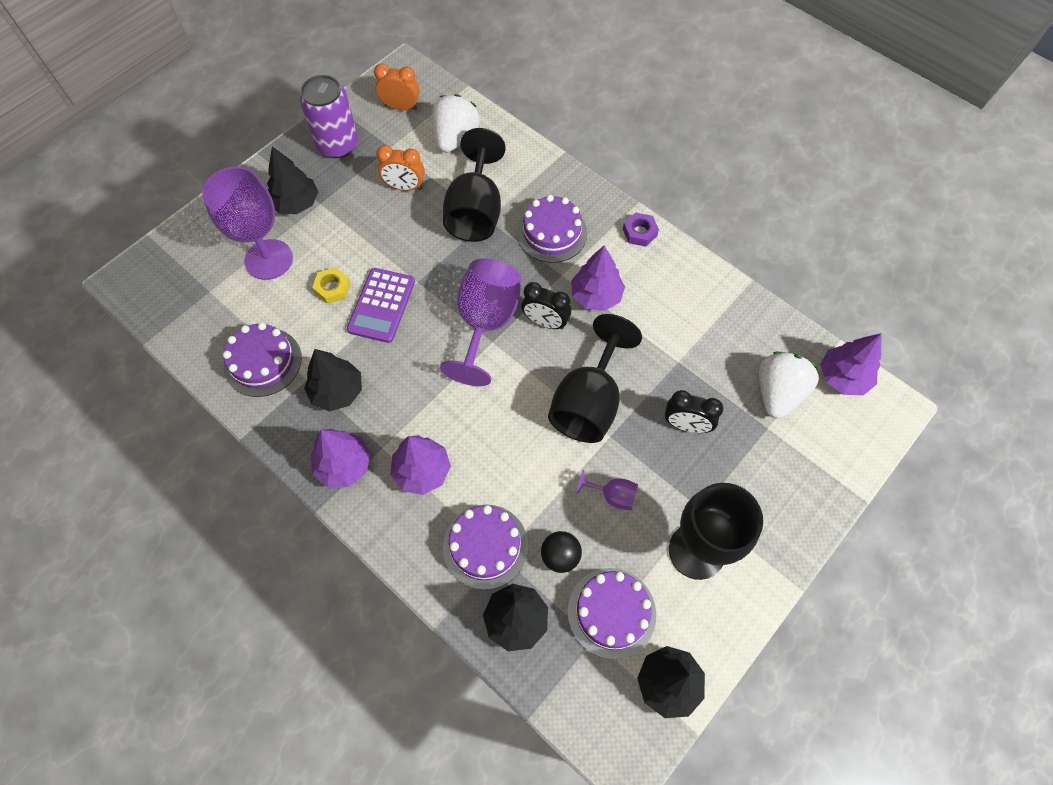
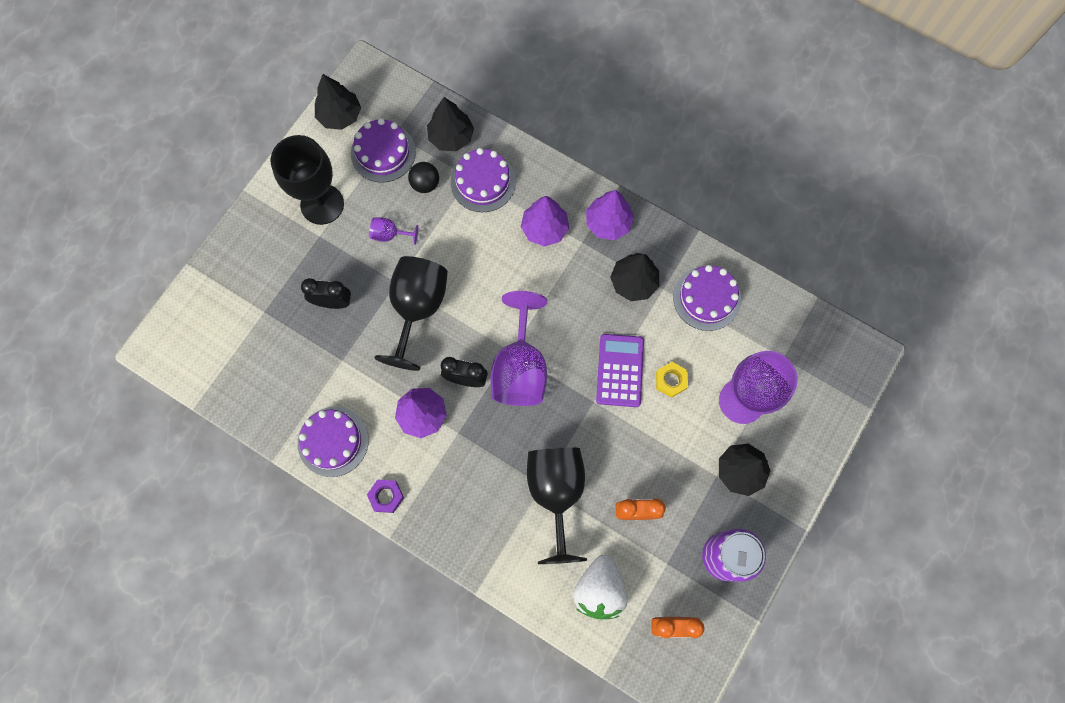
camera: 170 degrees right, 10 degrees up
purple cake [517,195,588,263] -> purple cake moved to [298,407,369,477]
white strawberry [759,352,819,419] -> none
purple tree [820,333,881,395] -> none

